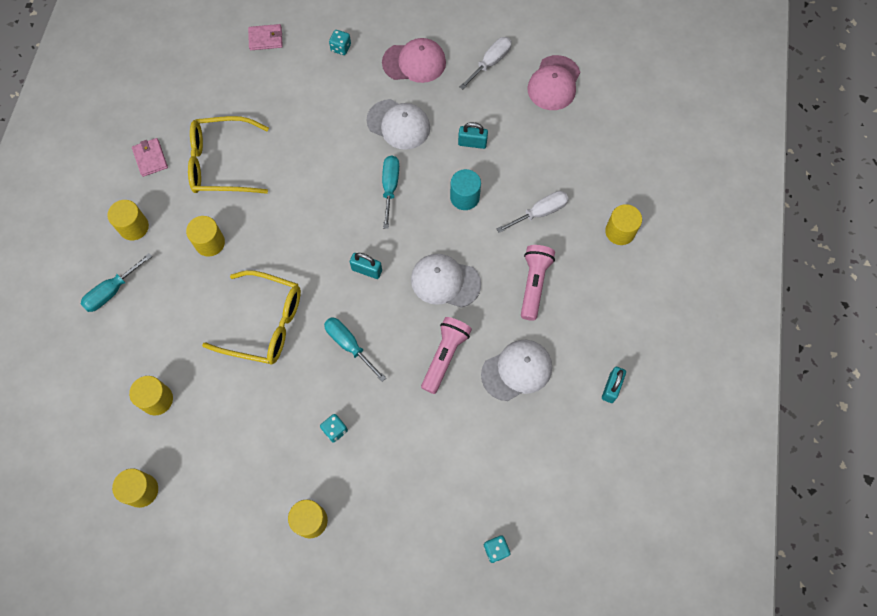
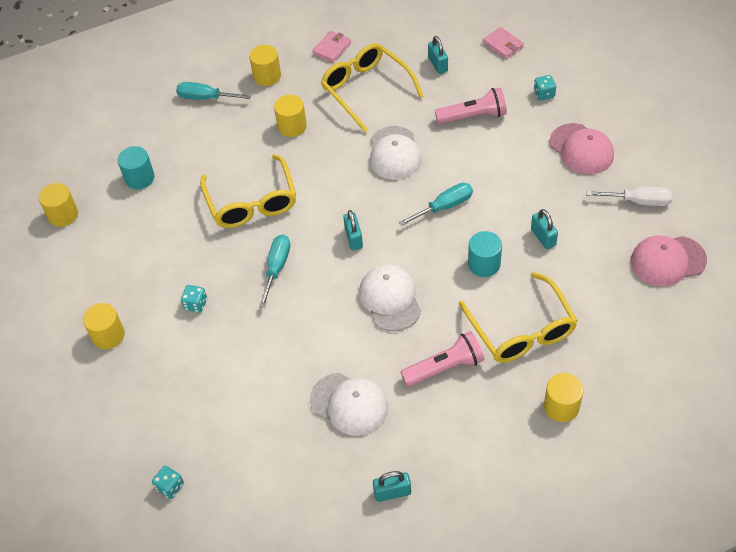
camera: 60 degrees right, 15 degrees down
yellow cylinder [129,376,173,416] -> turquoise cylinder [118,146,155,189]
white cap [367,99,430,150] -> white cap moved to [370,126,421,180]
pink flashlight [421,317,472,394] -> pink flashlight moved to [435,87,507,124]
white screwdriver [497,191,569,233] -> yellow glasses [459,272,578,363]
none -> turquoise padlock [428,36,448,74]

